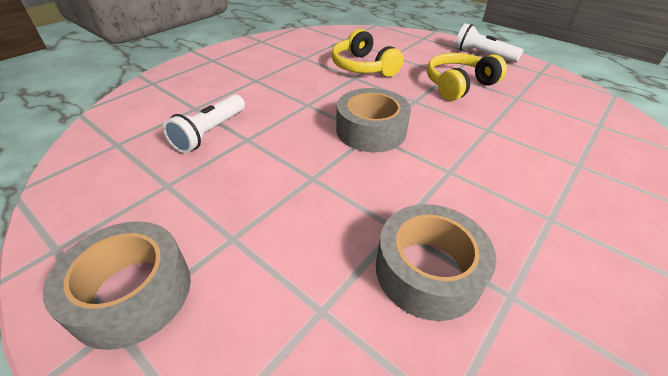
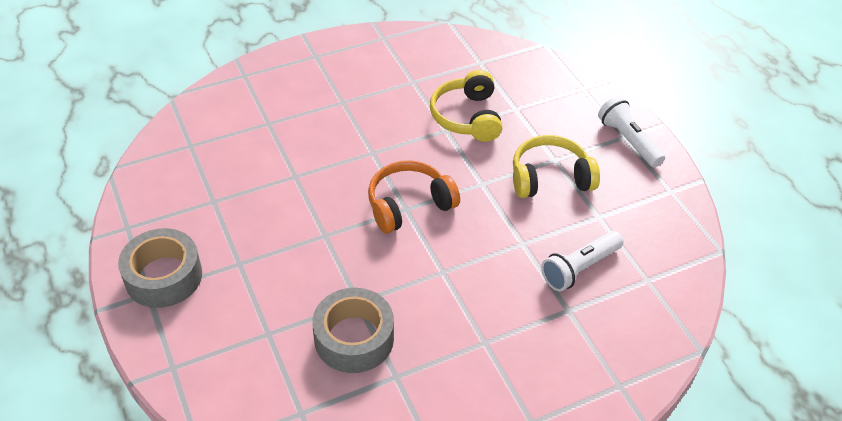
camera: 25 degrees right, 5 degrees up
white flashlight [163,94,245,153] -> white flashlight moved to [541,231,623,291]
grey tape [336,88,411,152] -> orange headphones [368,160,460,233]

